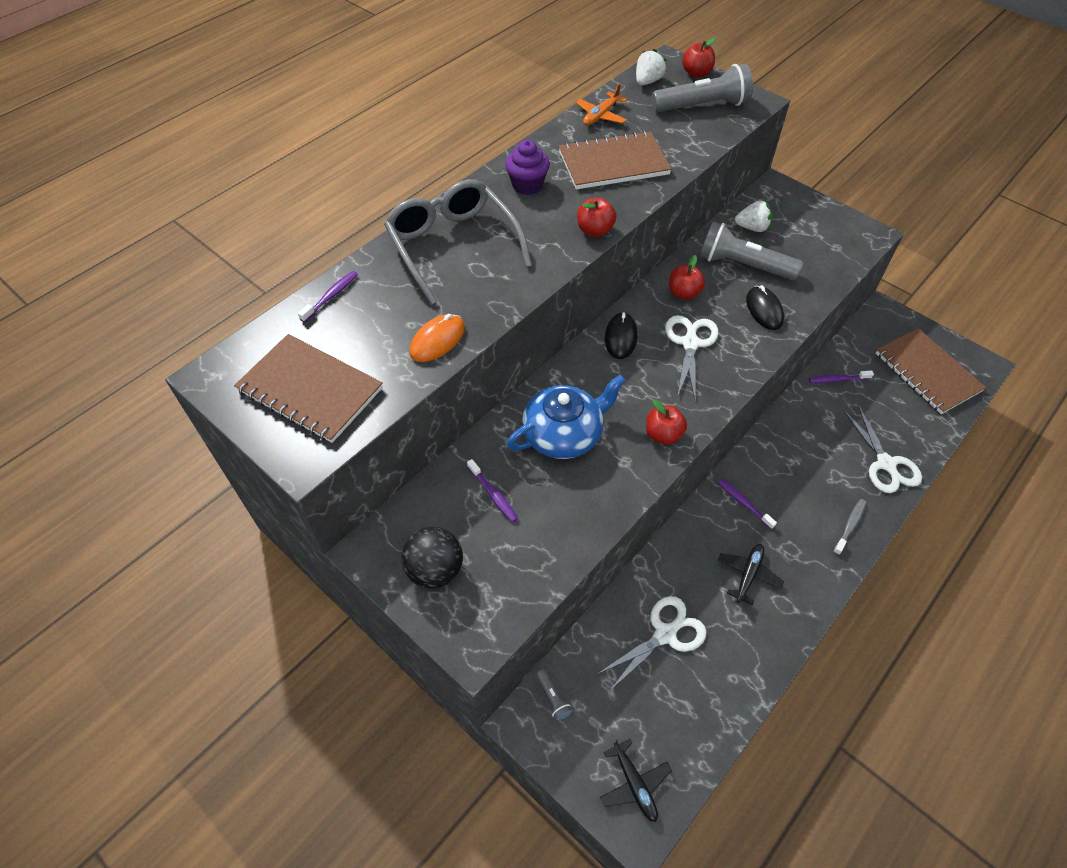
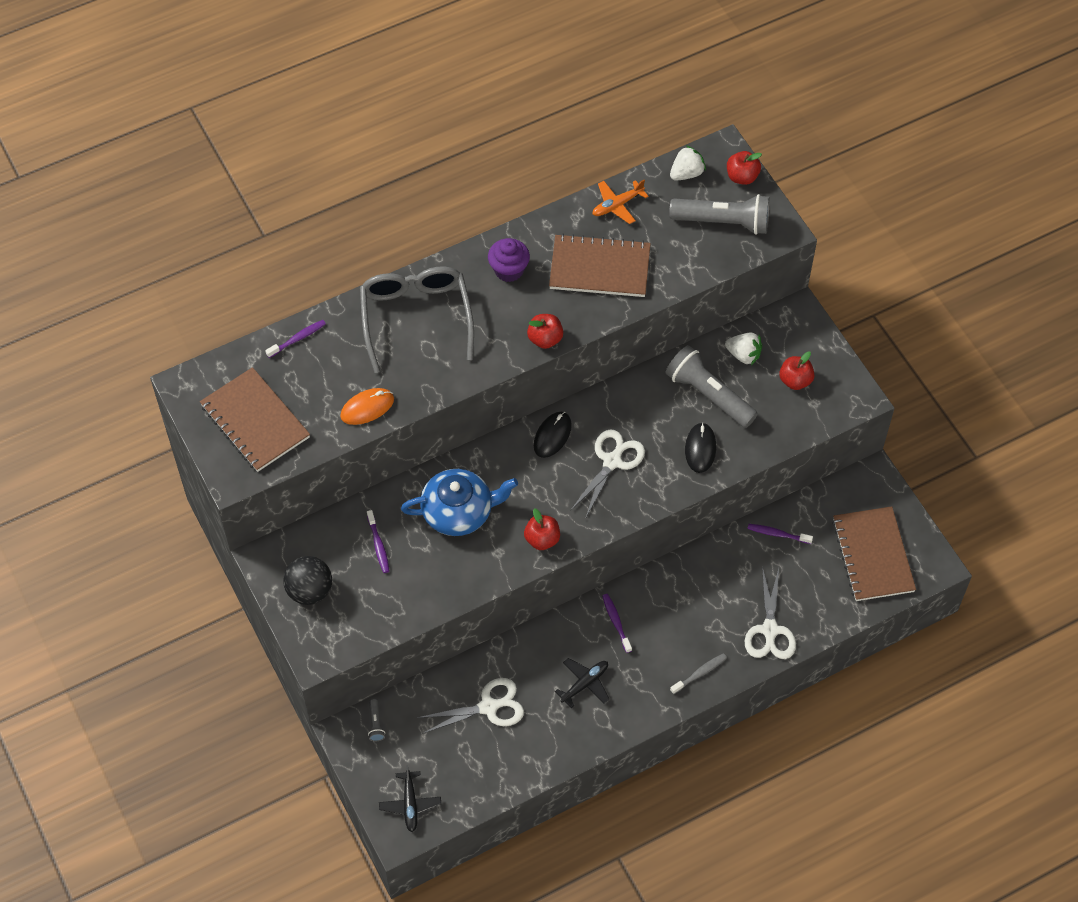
camera: 20 degrees right, 5 degrees up
red apple [669,255,705,300] -> red apple moved to [779,351,814,390]

